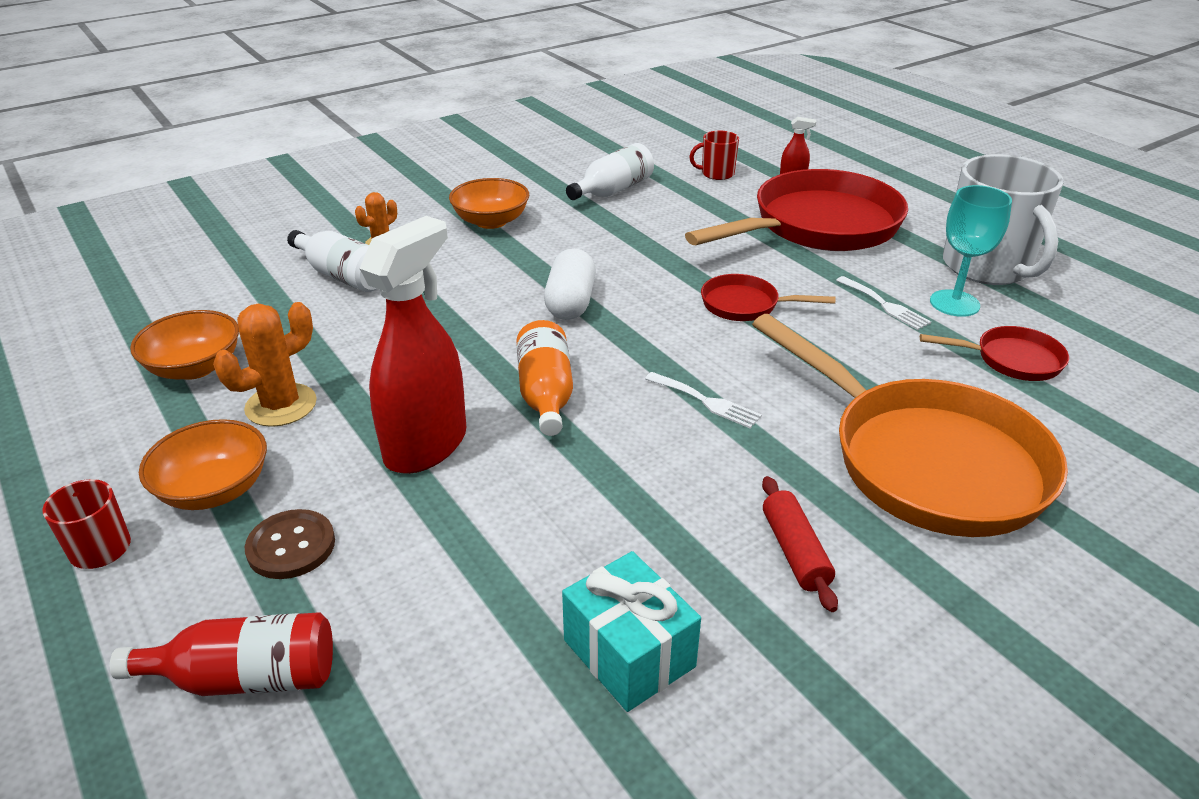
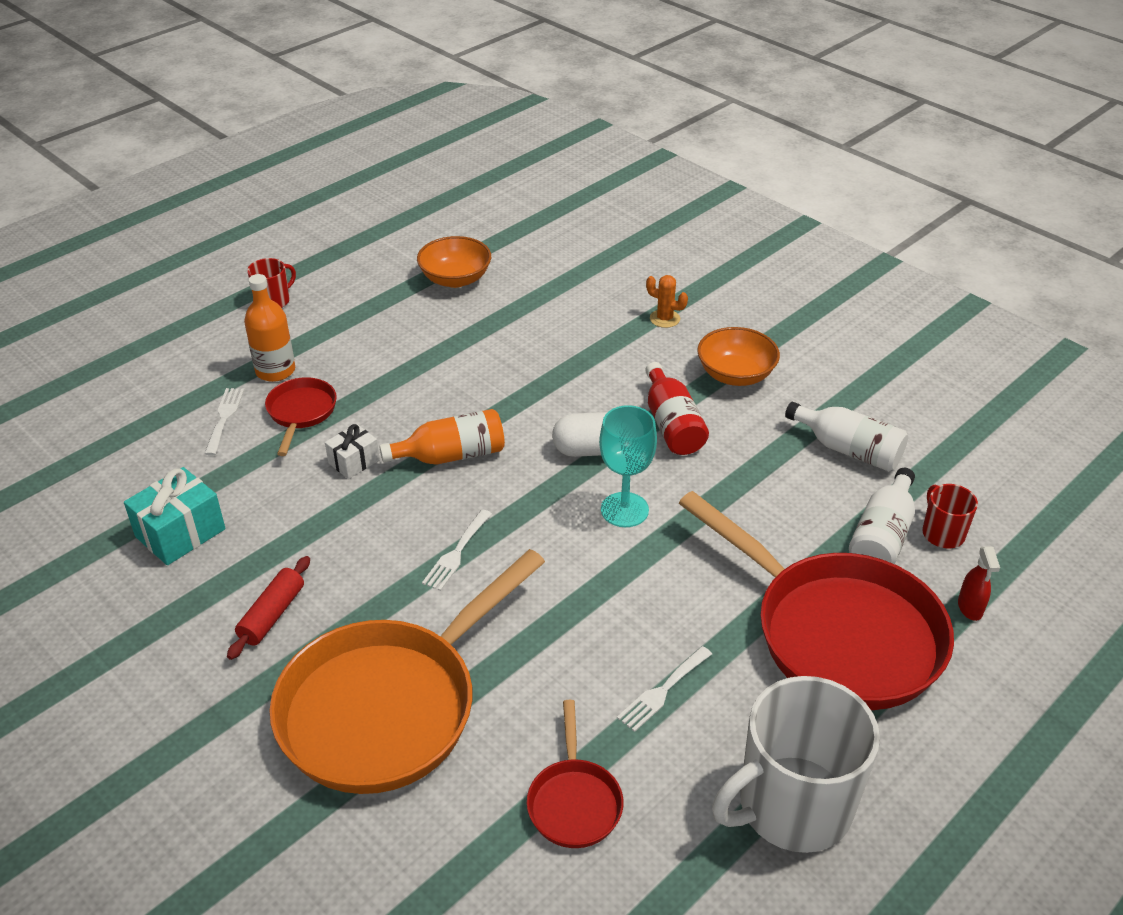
camera: 80 degrees right, 5 degrees up
red bottle [110,612,333,696] -> red bottle moved to [645,362,709,455]
orange bowl [139,419,267,510] -> none
orange cactus [213,302,317,427] -> none
brown button [245,509,335,579] -> orange bottle [244,274,295,382]
white bottle [287,230,377,292] -> white bottle moved to [849,468,915,564]
red spray bottle [360,216,466,474] -> none
red pan [701,274,836,321] -> red pan moved to [265,377,337,456]
red rolling pin [762,476,838,612] -> red rolling pin turned 45 degrees counterclockwise [227,556,310,660]
turquoise goblet [930,185,1012,317] -> turquoise goblet moved to [599,405,657,527]
none -> white fork [204,388,244,456]
none -> white gift [325,424,380,479]

